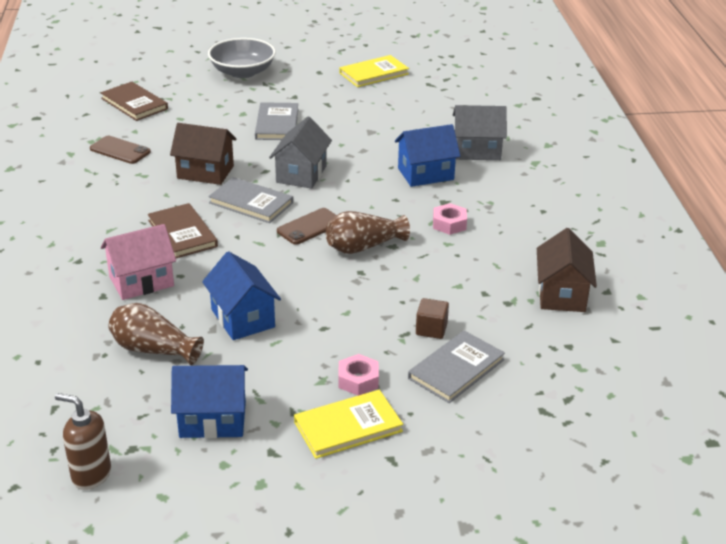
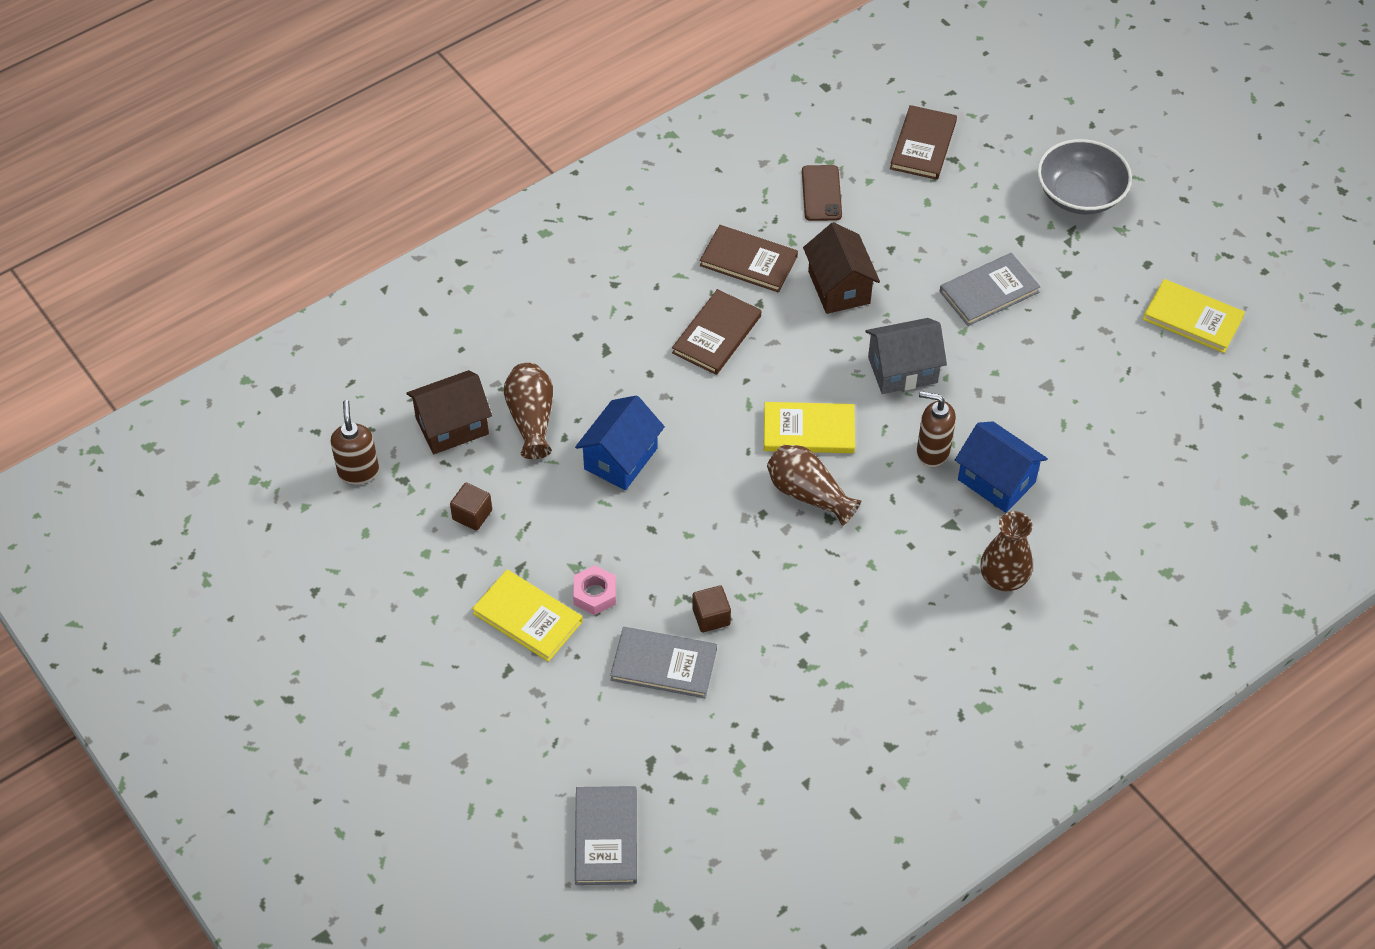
camera: 60 degrees right, 20 degrees up
pink house [101,224,176,300] -> none
blue house [171,365,248,438] -> brown cube [450,483,492,531]
grey book [208,177,293,223] -> grey book moved to [575,786,637,885]
brown phone [277,208,337,245] -> yellow book [764,402,855,453]
pink nut [433,203,467,235] -> none
grey house [453,105,507,160] -> none
brown house [537,228,597,312] -> brown house moved to [406,370,492,454]
none -> brown book [700,225,798,292]
none -> brown soap dispenser [917,391,956,467]
none -> brown vase [980,511,1033,591]

